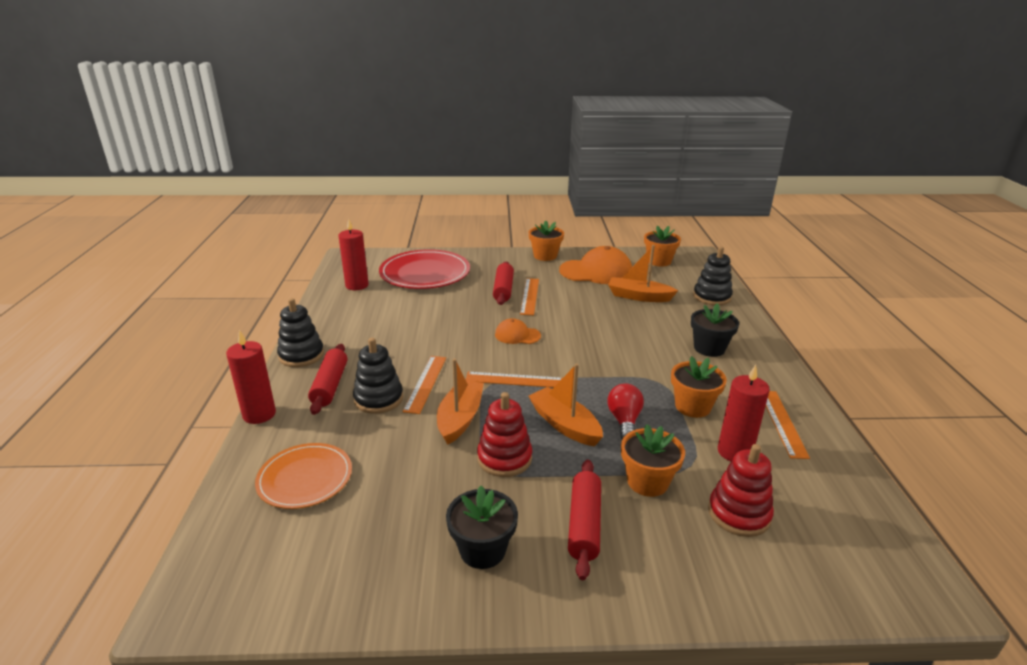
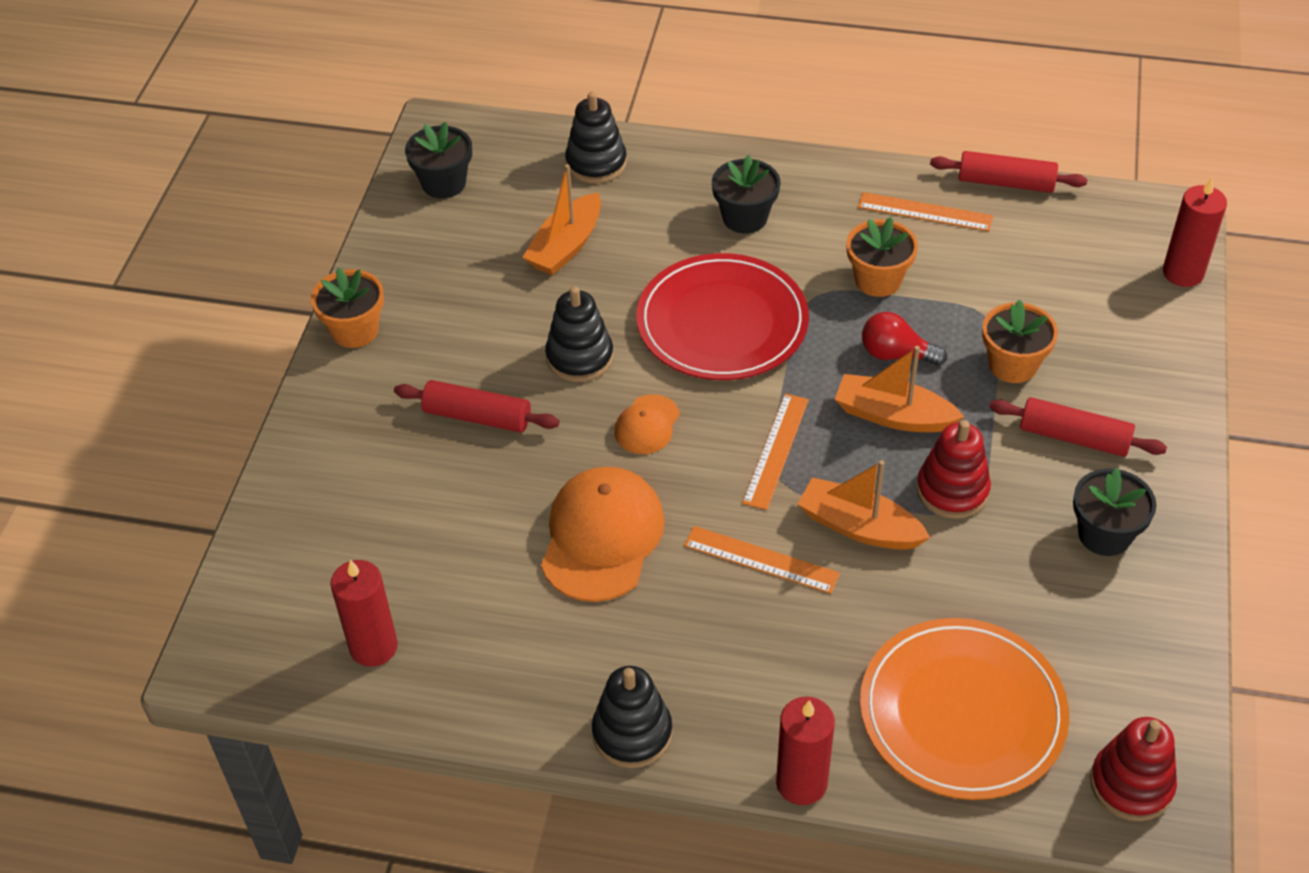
camera: 75 degrees left, 20 degrees up
orange plate [255,443,352,509] -> orange plate [860,618,1069,800], size x1.60
red rolling pin [308,344,347,415] -> red rolling pin moved to [930,151,1087,193]
black stacking toy [353,338,403,414] -> black stacking toy moved to [545,286,613,382]
red plate [379,249,470,289] -> red plate moved to [636,253,809,380]
orange ruler [520,278,539,315] -> none
orange boat [529,364,603,447] -> orange boat turned 45 degrees clockwise [835,346,964,432]
orange cap [559,246,632,284] -> orange cap moved to [541,467,665,602]
orange flower pot [644,226,681,267] -> black flower pot [405,122,472,199]
red stacking toy [708,444,774,537] -> red stacking toy moved to [1090,717,1177,821]
red candle [718,365,770,462] -> red candle moved to [1163,178,1227,287]

